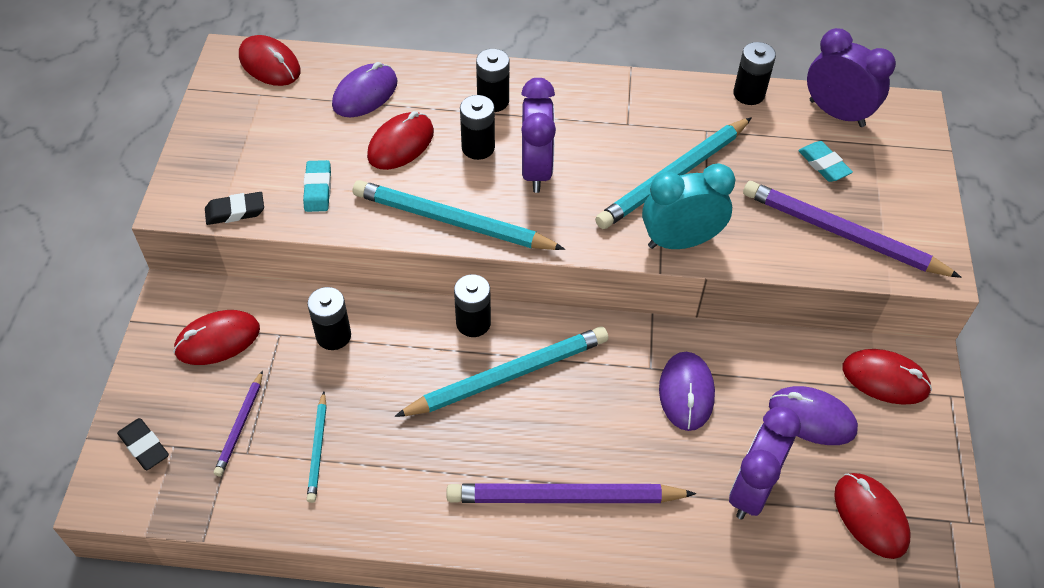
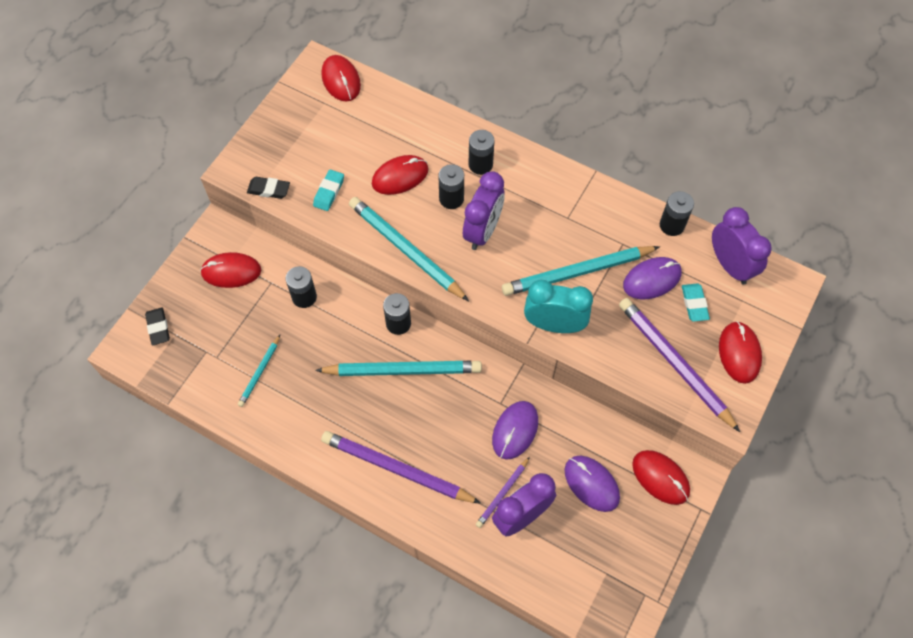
camera: 25 degrees right, 10 degrees up
purple pencil [214,370,263,476] -> purple pencil moved to [476,457,530,528]
purple mouse [332,62,398,117] -> purple mouse moved to [623,257,682,299]
red mouse [834,473,911,559] -> red mouse moved to [719,321,762,384]

